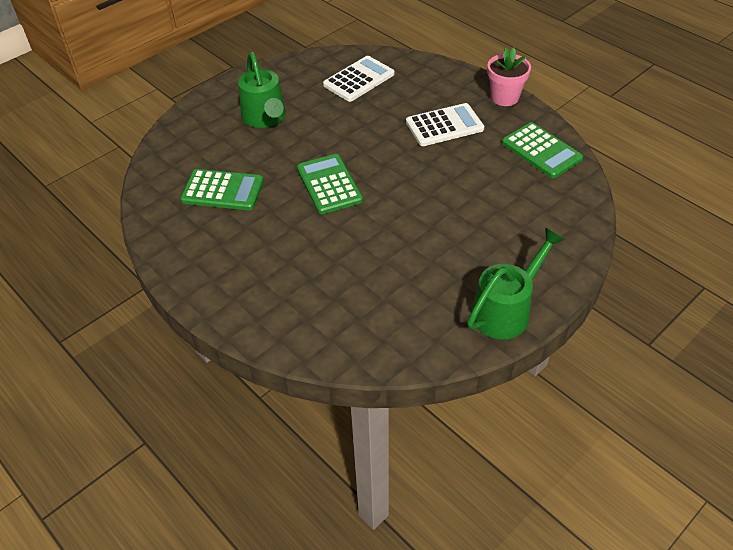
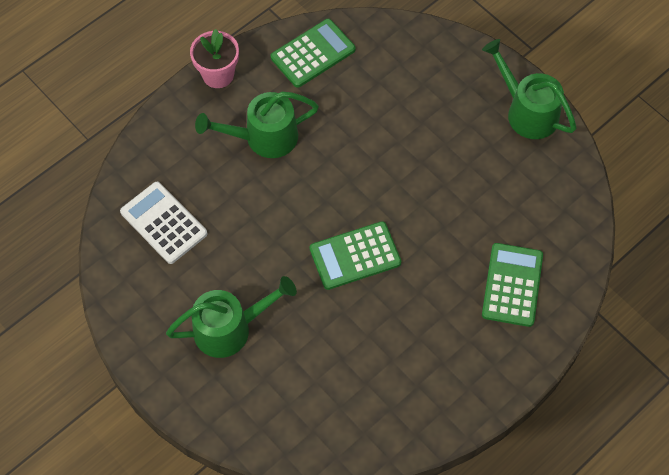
camera: 90 degrees left, 15 degrees up
green calculator [180,169,264,210] -> green calculator moved to [482,243,543,327]
white calculator [406,103,484,146] -> green watering can [195,92,319,158]

